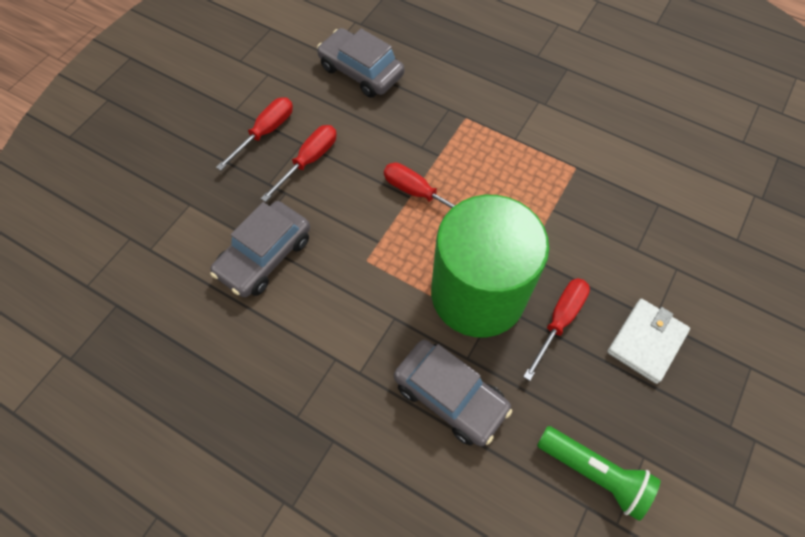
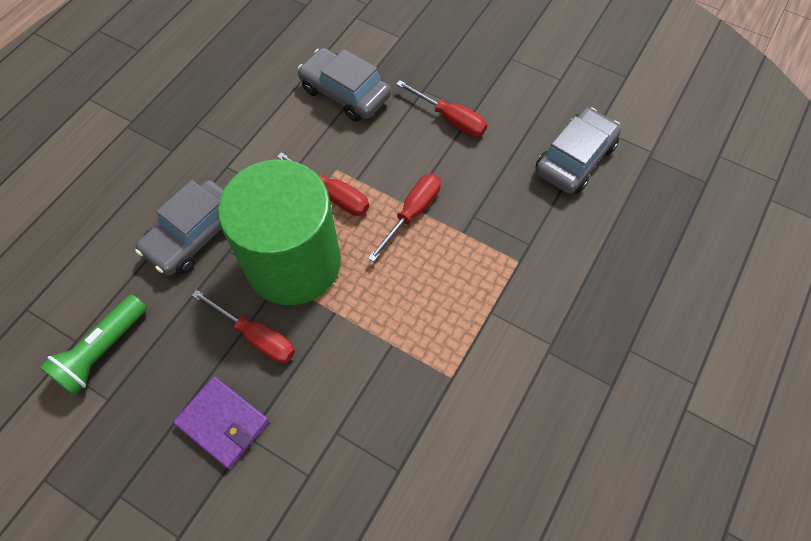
camera: 90 degrees right, 0 degrees up
red screwdriver [216,97,293,170] -> red screwdriver moved to [277,152,369,216]
white wallet [607,299,690,384] -> purple wallet [173,376,269,469]

